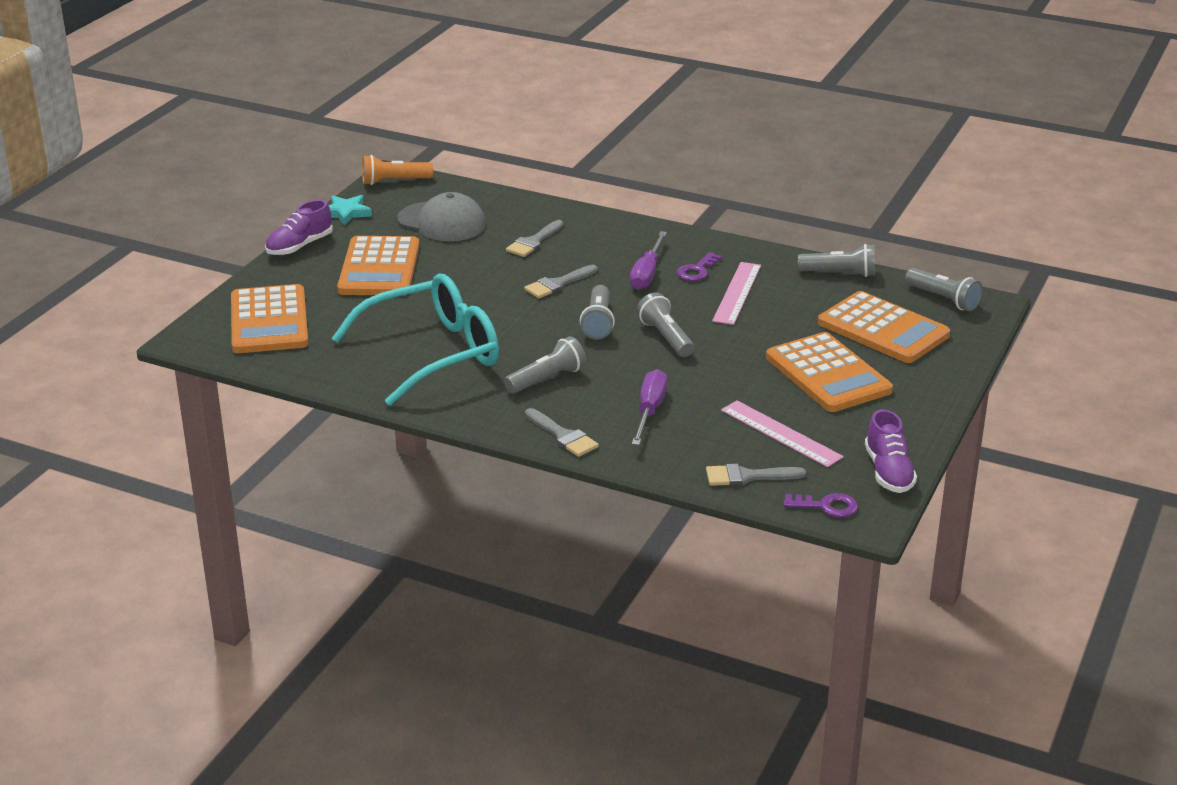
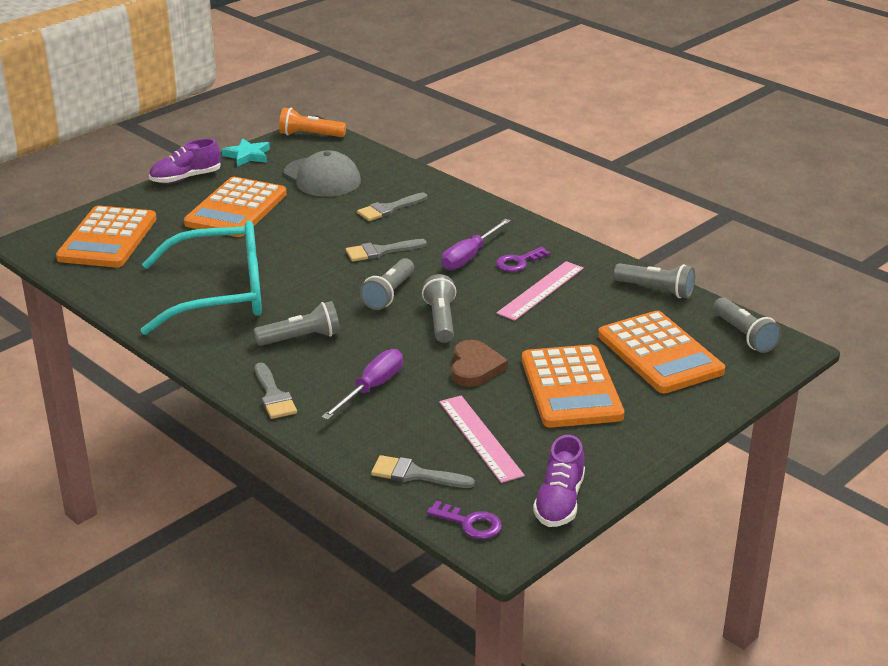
camera: 20 degrees right, 0 degrees up
none -> brown heart [451,340,508,387]

